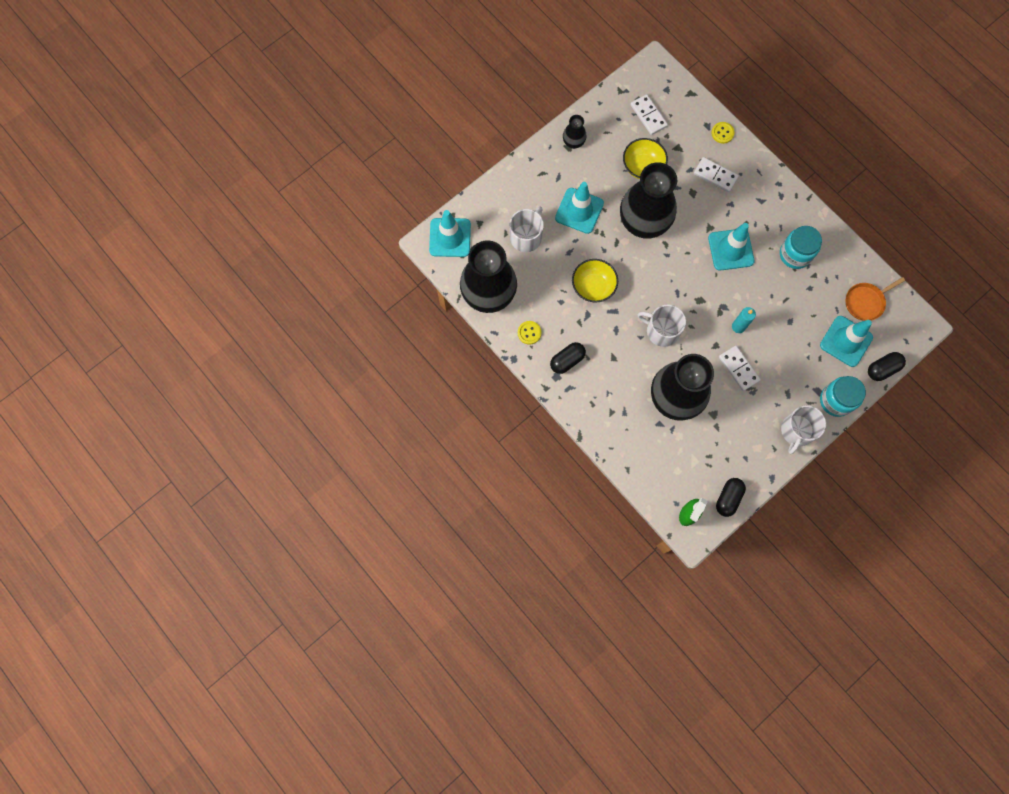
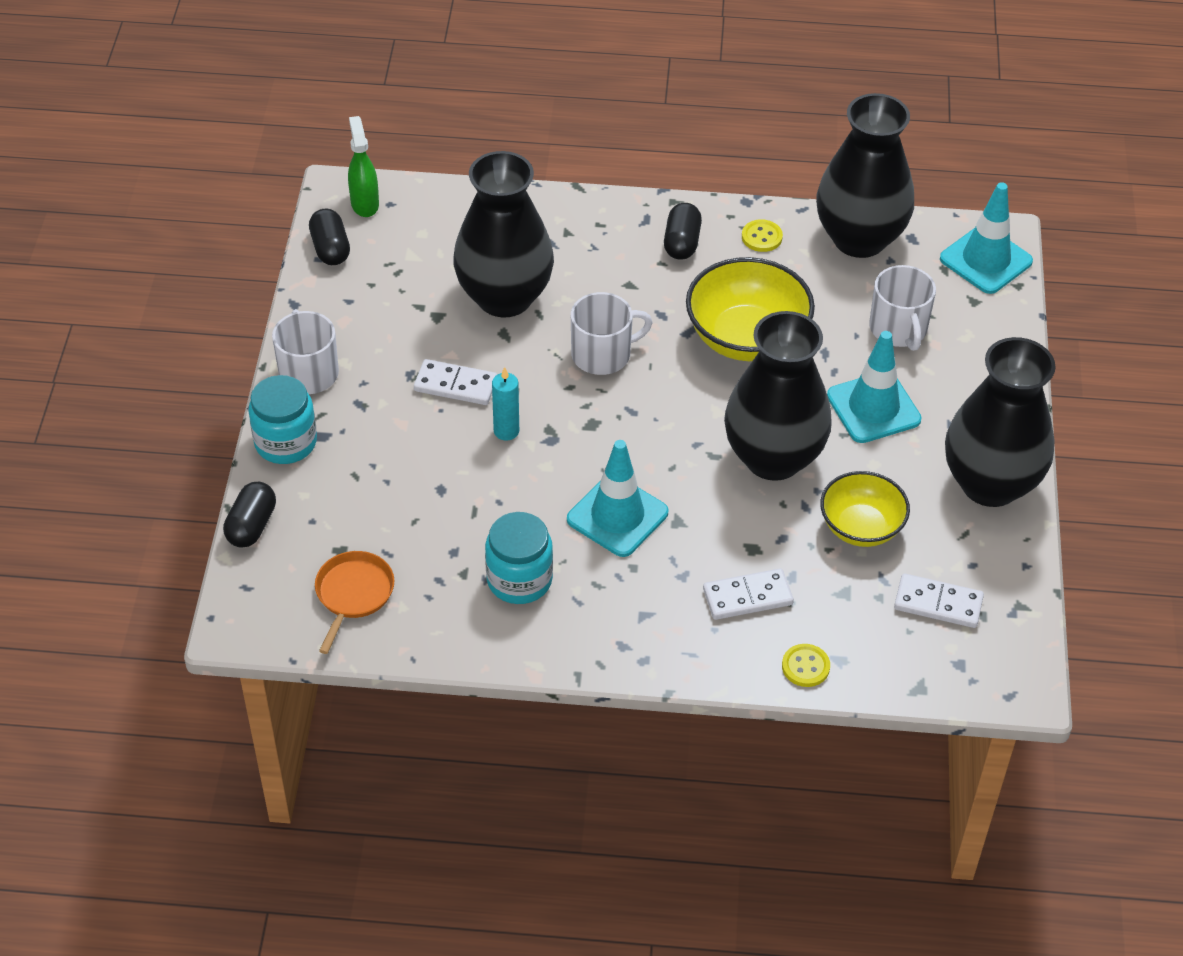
camera: 135 degrees right, 25 degrees down
black vase [563,115,587,149] -> black vase [945,337,1056,507], size x2.27
yellow bowl [572,259,618,303] -> yellow bowl [686,257,815,361], size x1.54
turquoise traffic cone [820,316,873,367] -> none

